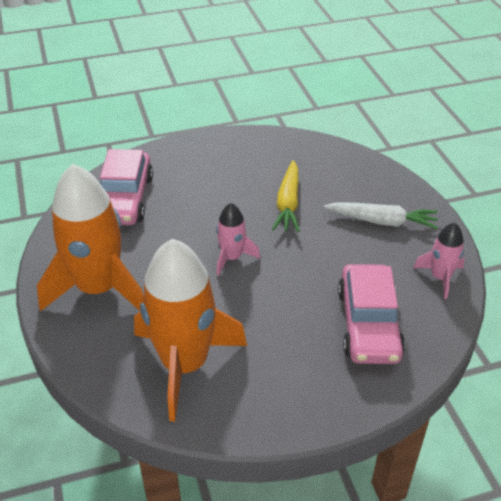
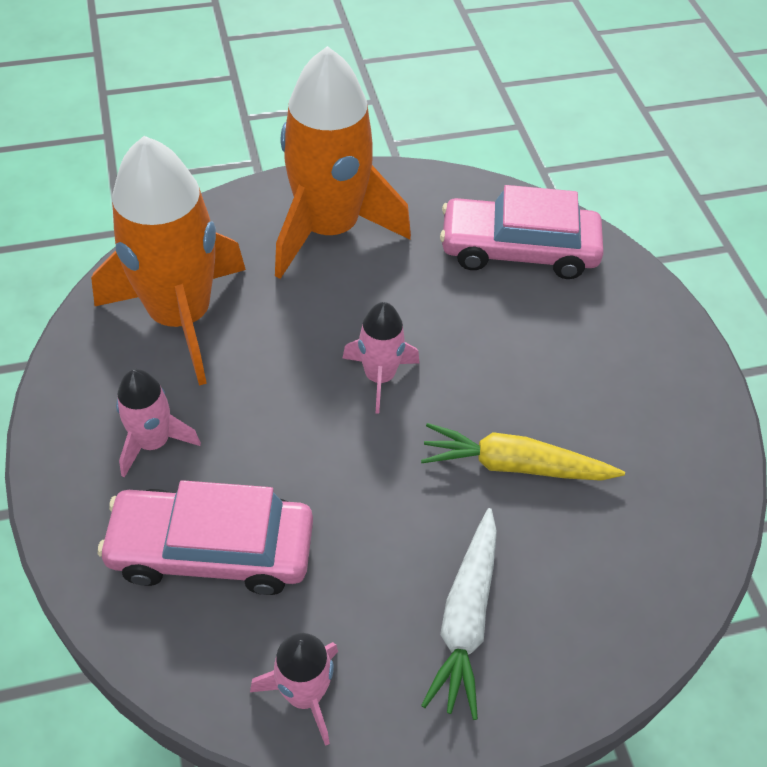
camera: 90 degrees right, 10 degrees up
none -> pink rocket [116,369,201,478]

